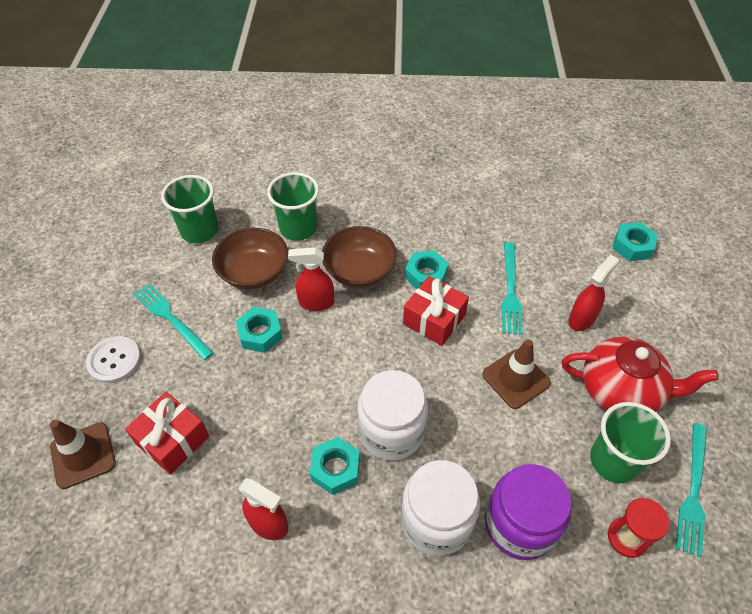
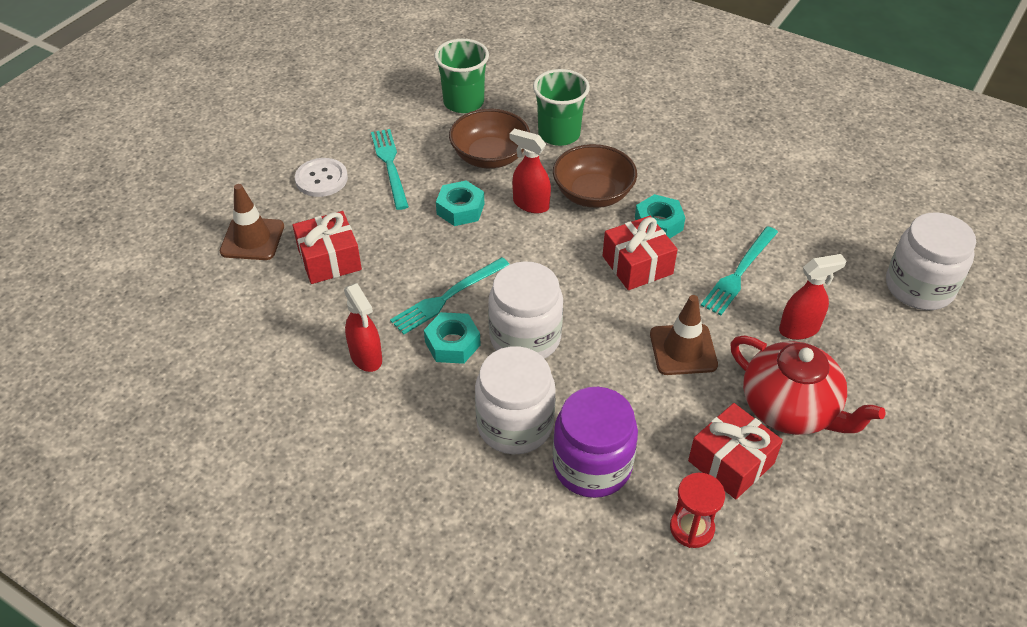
camera: 30 degrees right, 5 degrees down
green cup [590,402,671,483] -> red gift [688,403,783,499]
turquoise nut [613,222,658,261] -> white jar [886,212,976,310]
turquoise fork [676,423,707,557] -> turquoise fork moved to [390,257,510,335]

